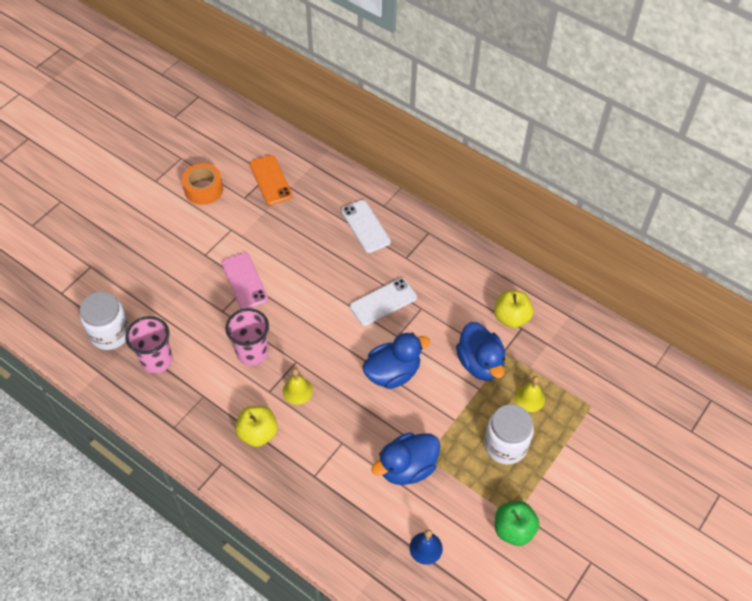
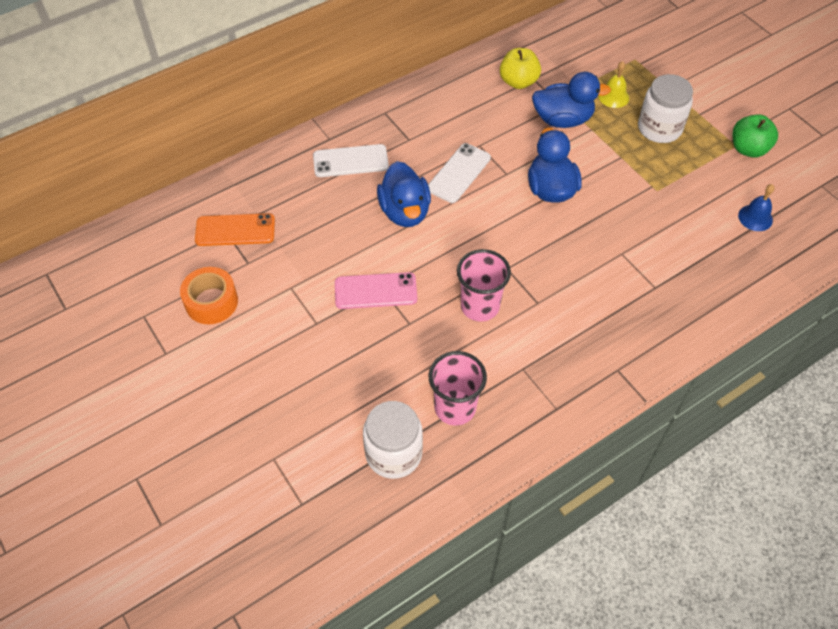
camera: 70 degrees left, 0 degrees up
yellow apple [235,406,278,447] -> none
yellow bell [283,368,313,405] -> none
white phone [350,278,417,326] -> white phone turned 45 degrees clockwise [428,143,491,203]
blue duck [371,432,440,485] -> blue duck moved to [377,161,431,227]

